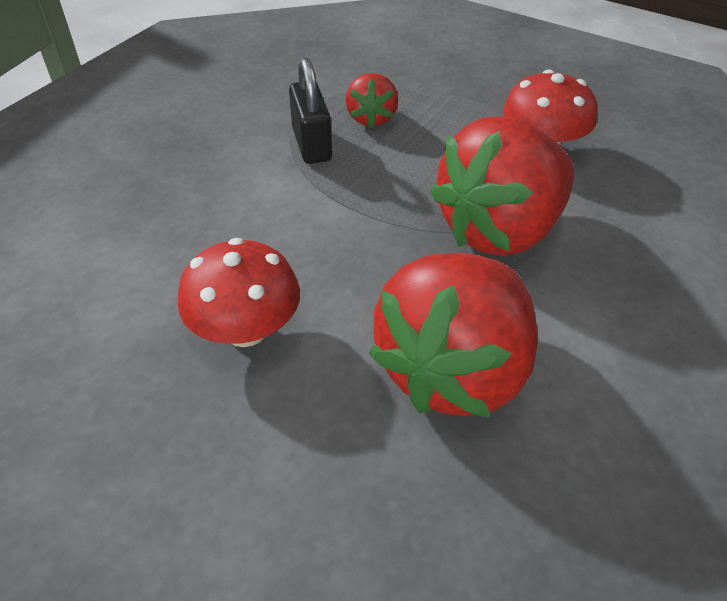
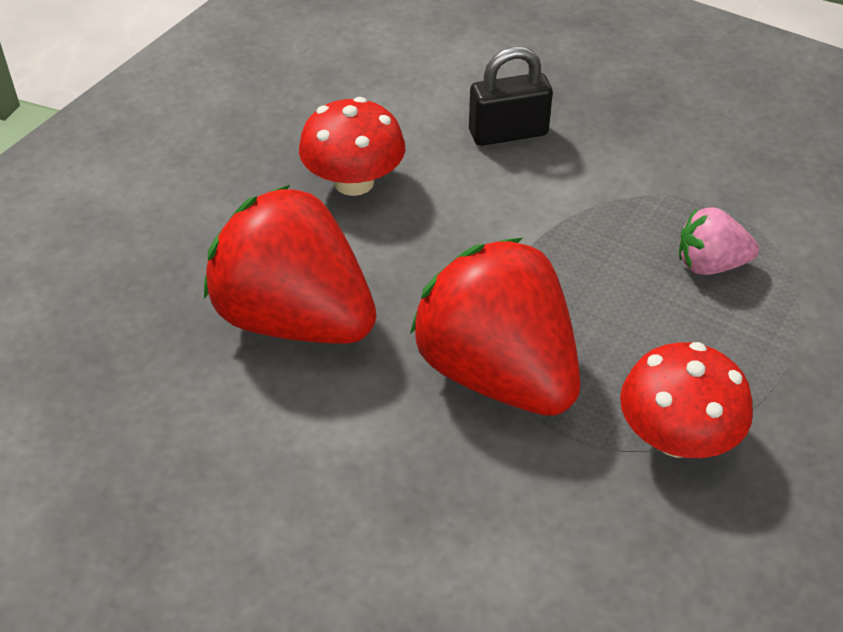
camera: 90 degrees right, 0 degrees up
black padlock [289,57,332,164] -> black padlock moved to [469,47,553,146]
red strawberry [346,73,398,128] -> pink strawberry [679,207,759,275]

